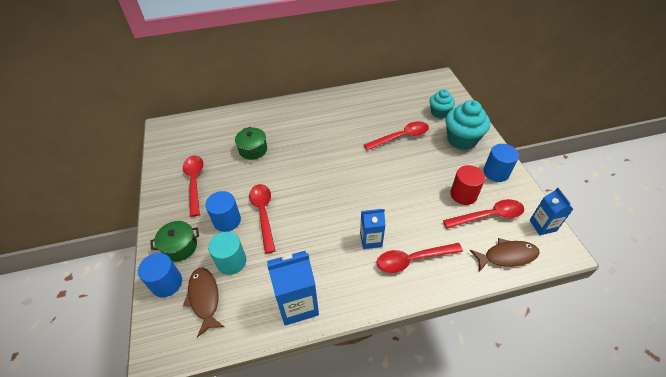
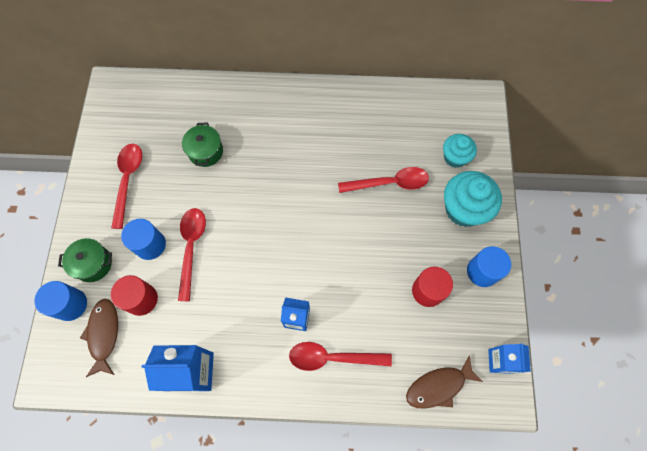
camera: 15 degrees right, 20 degrees up
turquoise cylinder [208,232,246,275] -> red cylinder [111,275,158,316]
red spoon [443,199,524,229] -> none
brown fish [469,238,540,272] -> brown fish turned 150 degrees clockwise [406,355,483,409]

